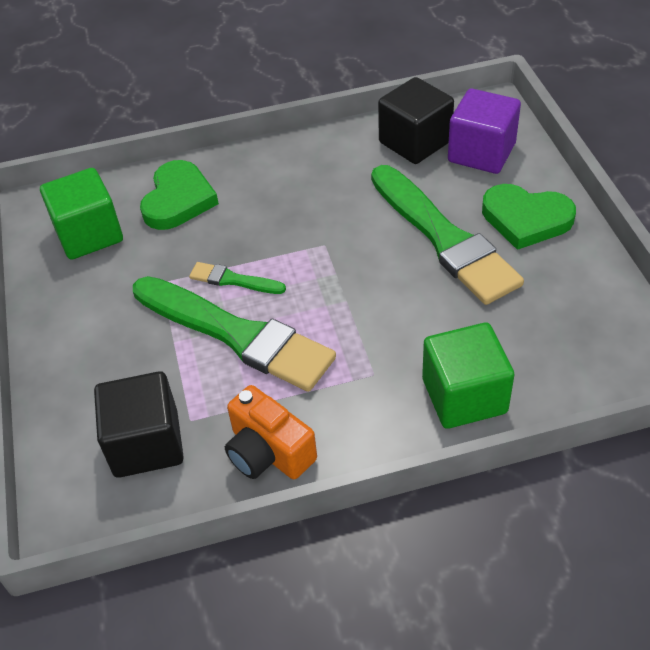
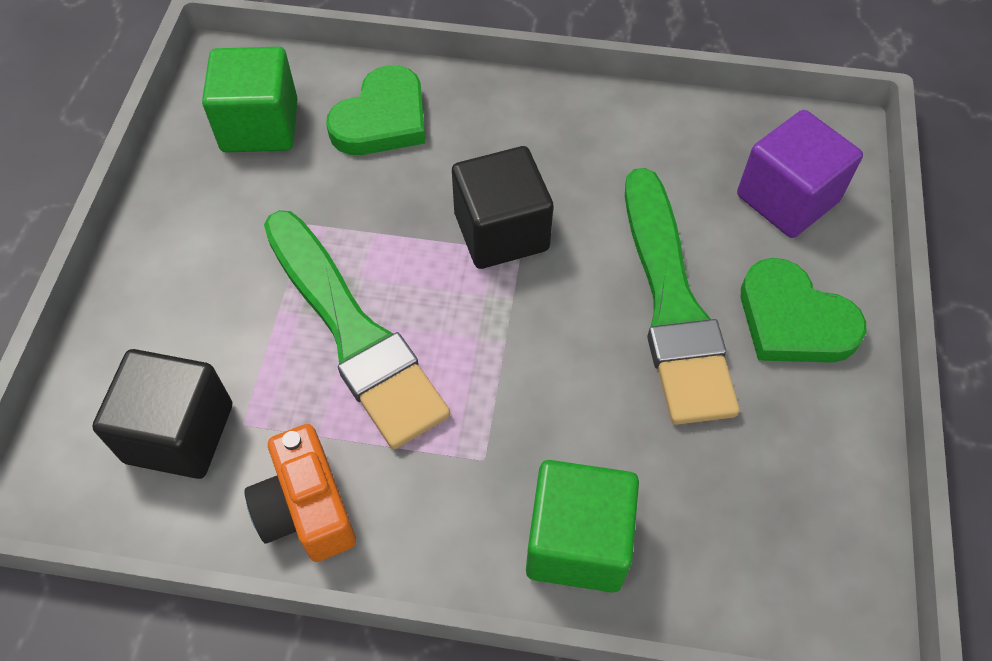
camera: 20 degrees right, 10 degrees up
green brush [189,262,286,294] -> none
black cube [378,77,454,164] -> black cube moved to [452,146,553,269]

